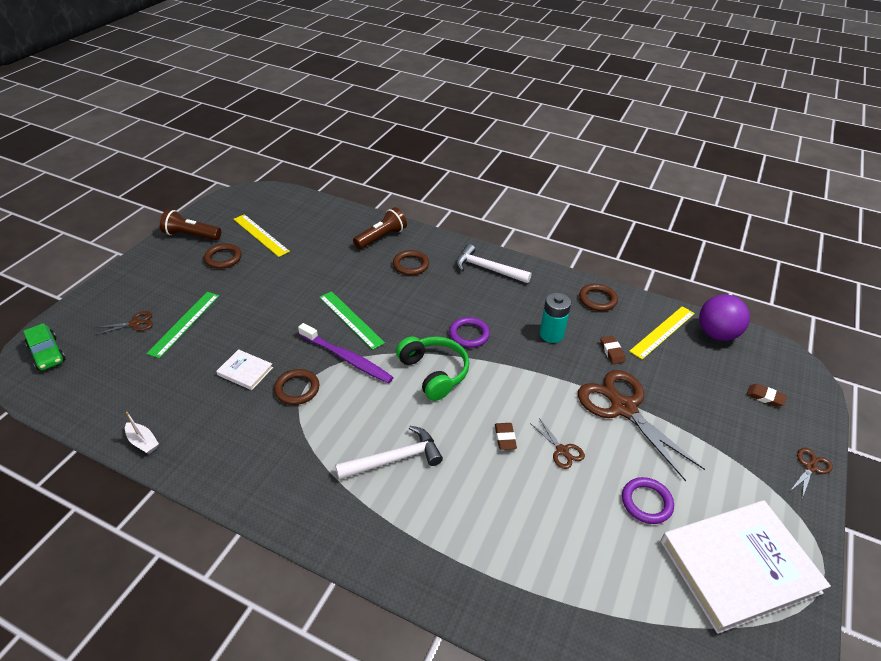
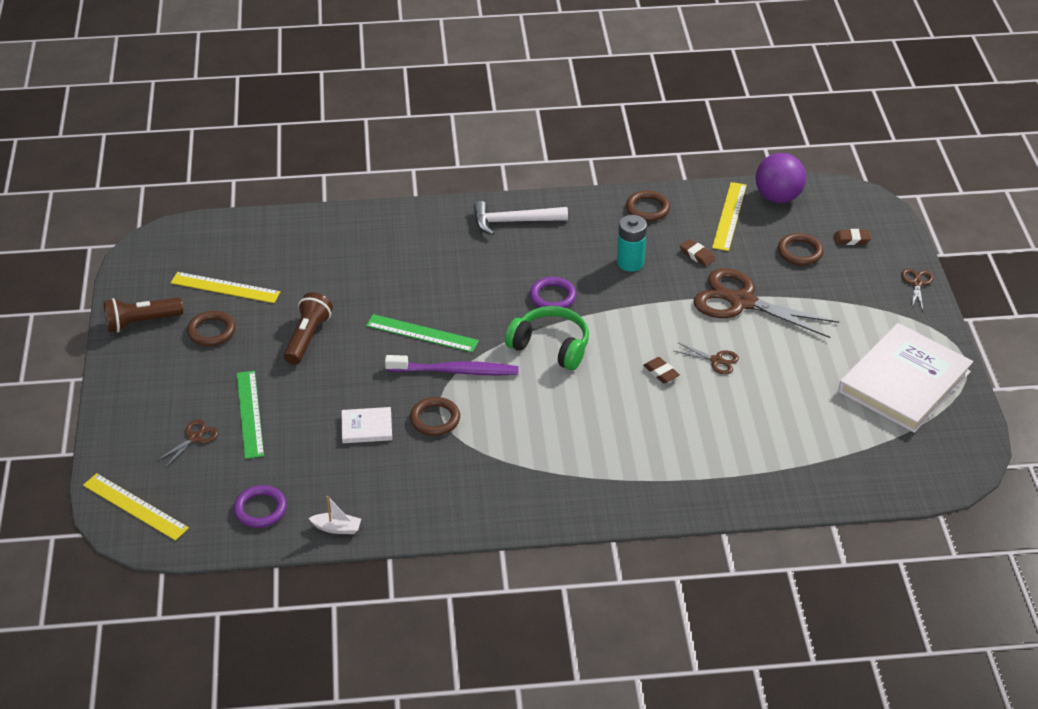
camera: 30 degrees left, 0 degrees up
green car [23,323,65,370] -> yellow ruler [83,473,189,541]
white hammer [335,426,443,480] -> none
brown flashlight [353,207,407,249] -> brown flashlight moved to [284,292,333,365]
brown ring [393,250,429,275] -> brown ring moved to [778,233,824,266]
purple ring [622,477,674,524] -> purple ring moved to [234,485,287,528]

